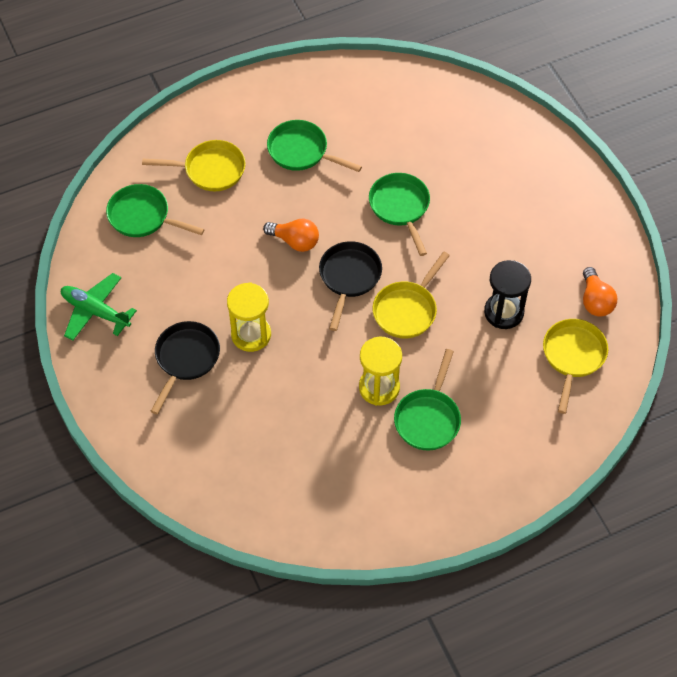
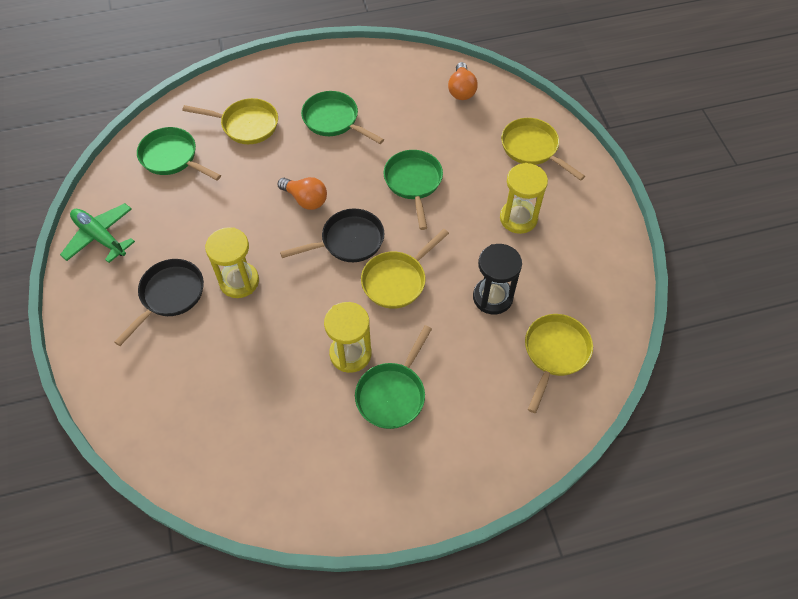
camera: 10 degrees right, 0 degrees up
black pan [319,241,382,331] -> black pan turned 45 degrees clockwise [280,209,384,262]
orange light bulb [583,267,617,317] -> orange light bulb moved to [448,62,478,100]
none -> yellow hourglass [500,163,548,234]
none -> yellow pan [501,118,585,181]

